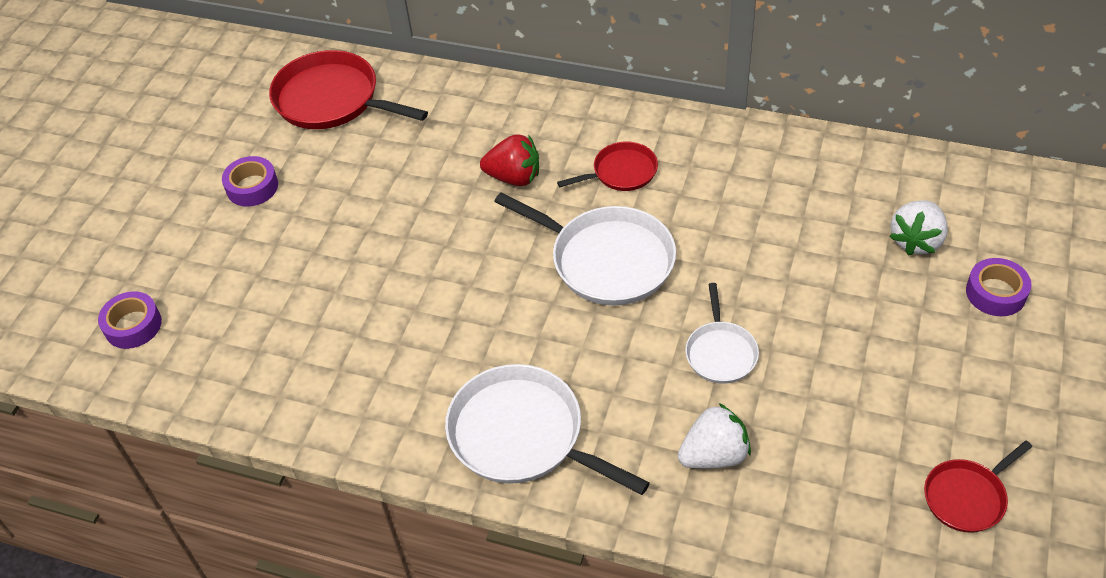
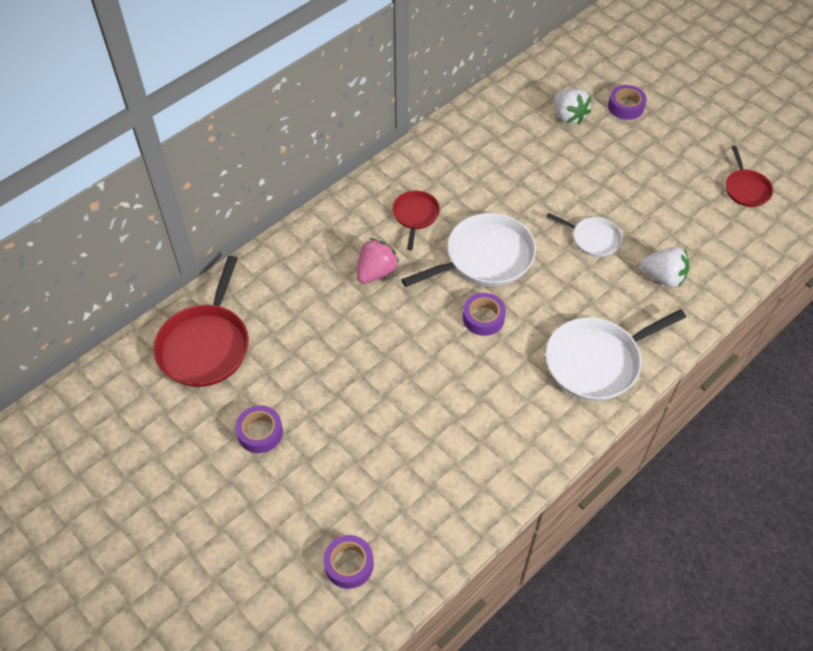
camera: 65 degrees left, 5 degrees up
red pan [269,50,428,129] -> red pan turned 45 degrees counterclockwise [153,256,249,387]
red strawberry [480,134,539,186] -> pink strawberry [357,238,399,284]
white strawberry [678,403,751,468] -> white strawberry turned 105 degrees clockwise [640,247,689,287]
none -> purple tape [463,293,506,336]

